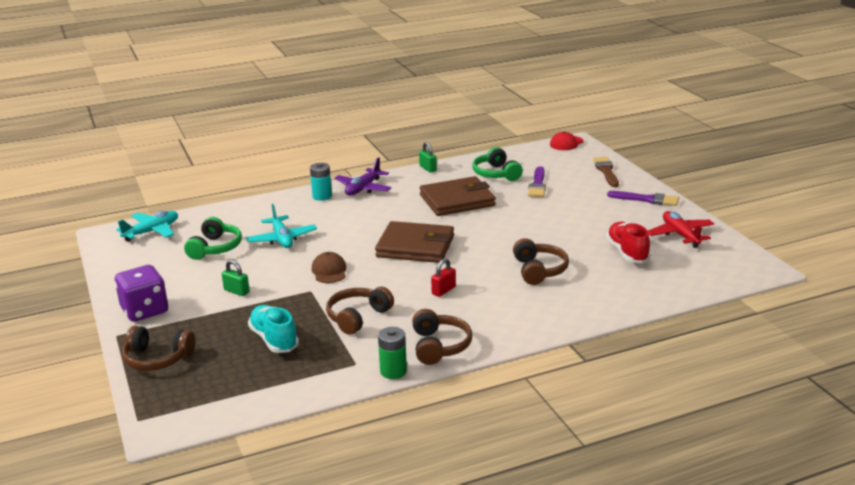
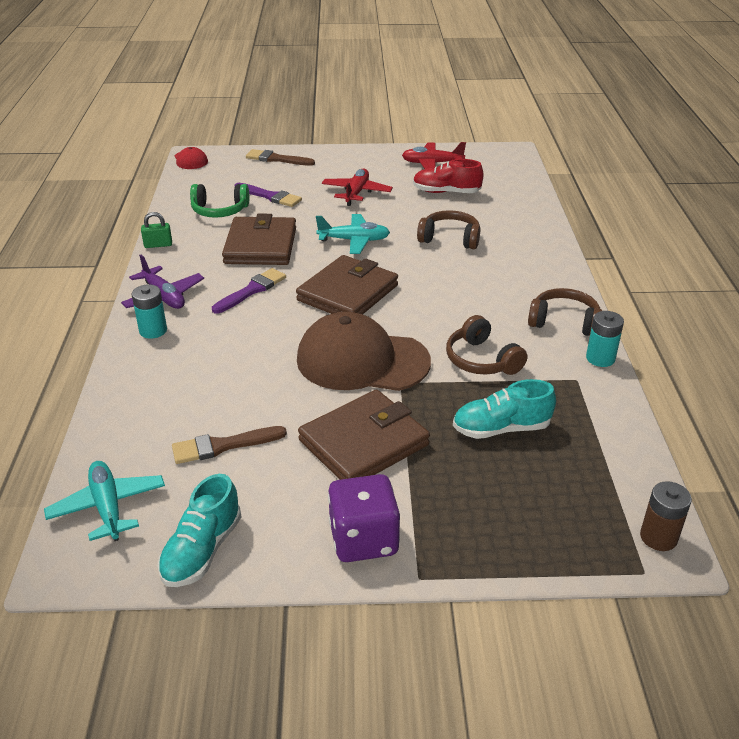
camera: 70 degrees left, 10 degrees up
brown headphones [122,326,195,371] -> none
green headphones [184,217,242,260] -> brown brush [172,426,287,464]
green padlock [222,260,250,296] -> brown wallet [298,390,430,480]
turquoise plane [246,204,317,248] -> turquoise plane moved to [316,214,390,254]
brown cap [311,252,346,283] -> brown cap [297,312,431,391], size x2.20
green battery [378,327,407,379] -> turquoise battery [586,311,624,367]
red padlock [431,258,456,297] -> none
purple brush [607,191,679,206] -> purple brush moved to [212,268,286,314]
none -> turquoise shoe [158,474,241,587]
none -> red plane [322,169,393,206]
none -> brown battery [640,481,692,551]

